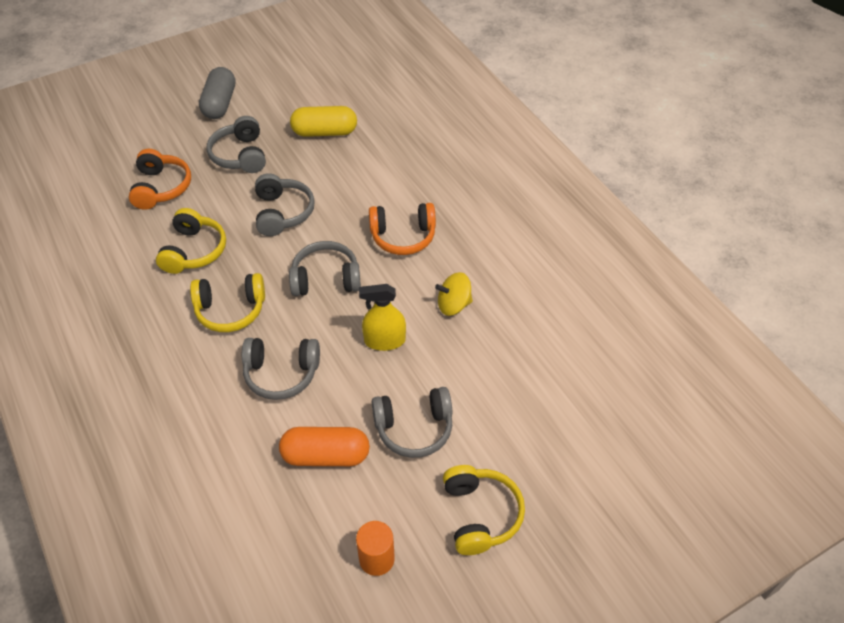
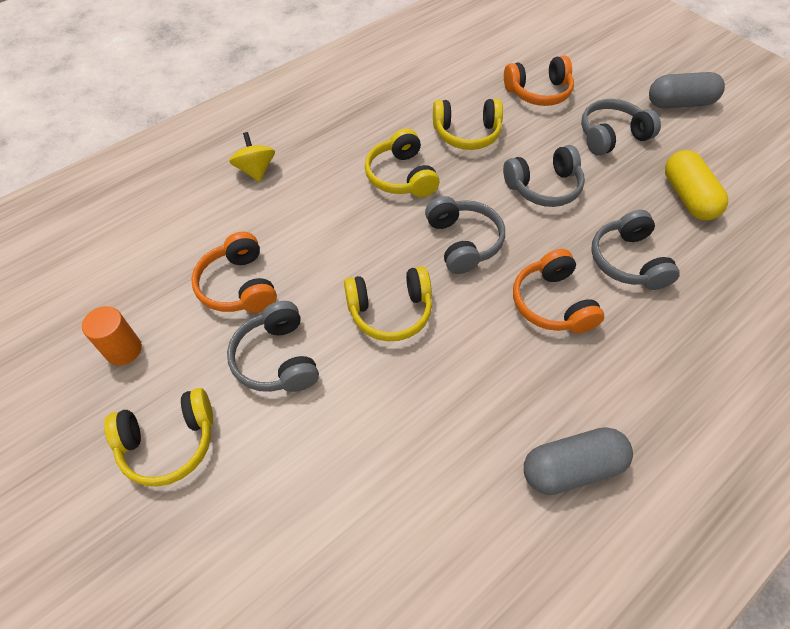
camera: 80 degrees right, 5 degrees up
grey headphones [242,338,320,400] -> grey headphones moved to [591,210,680,290]
orange capsule [279,427,370,466] -> orange headphones [191,232,277,313]
yellow spray bottle [359,284,406,351] -> yellow headphones [344,266,432,341]
yellow spinning top [435,272,473,316] -> yellow spinning top moved to [229,132,275,182]
none -> grey capsule [524,427,633,495]

